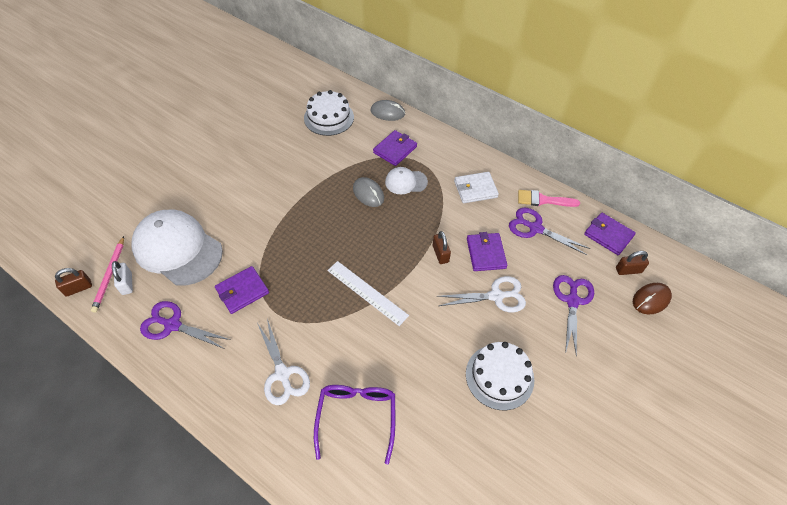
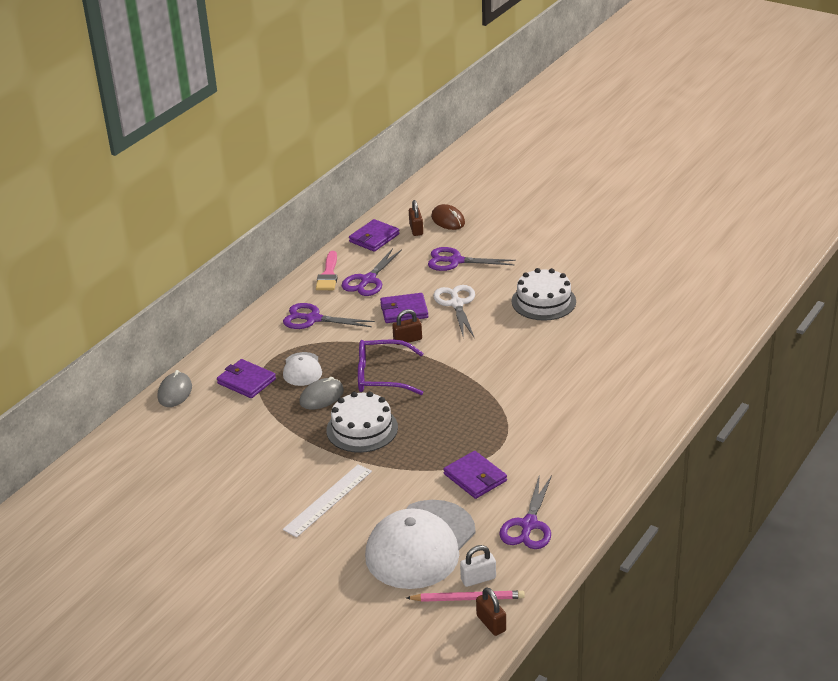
camera: 90 degrees left, 20 degrees down
white scissors [257,319,310,405] -> none
white cake [304,90,354,136] -> white cake moved to [326,391,398,453]
purple glasses [314,385,395,464] -> purple glasses moved to [358,339,424,395]
white ruler [327,261,409,326] -> white ruler moved to [283,464,372,537]
white wallet [454,172,499,203] -> purple scissors [283,303,375,329]

